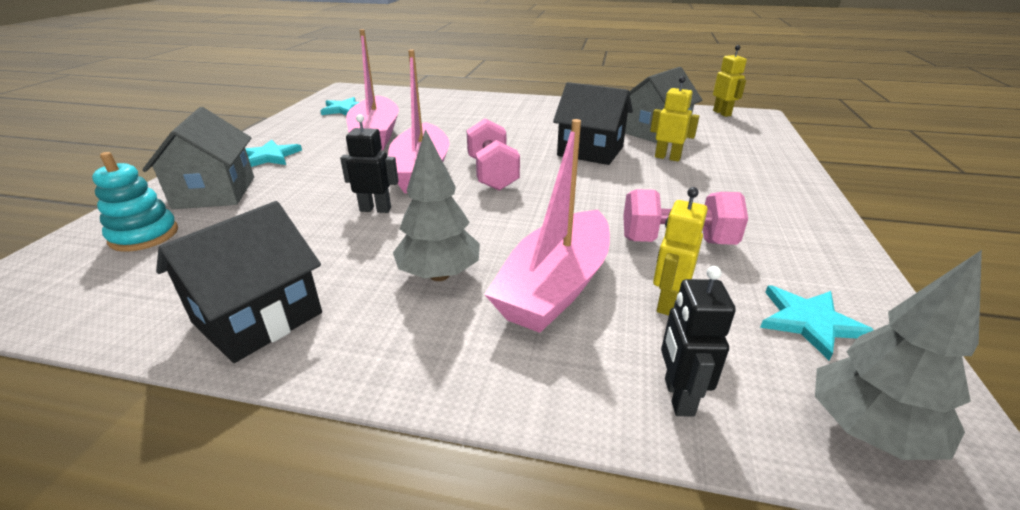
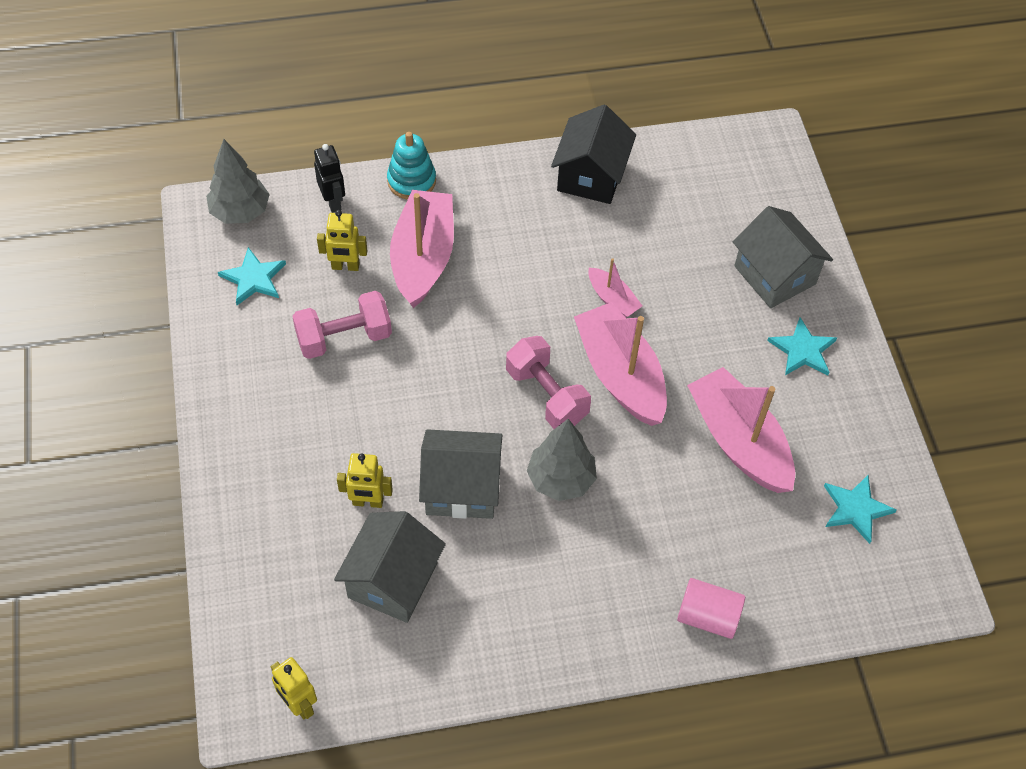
camera: 155 degrees right, 25 degrees up
turquoise stacking toy [92,152,178,252] -> turquoise stacking toy moved to [387,132,436,200]
black robot [340,114,398,213] -> pink boat [588,258,642,317]
grey tree [393,129,480,281] -> grey tree moved to [527,419,597,501]
black house [553,82,633,165] -> grey house [419,429,502,519]
yellow robot [653,187,708,315] -> yellow robot turned 90 degrees clockwise [317,210,367,271]
none -> pink cylinder [677,578,745,639]

